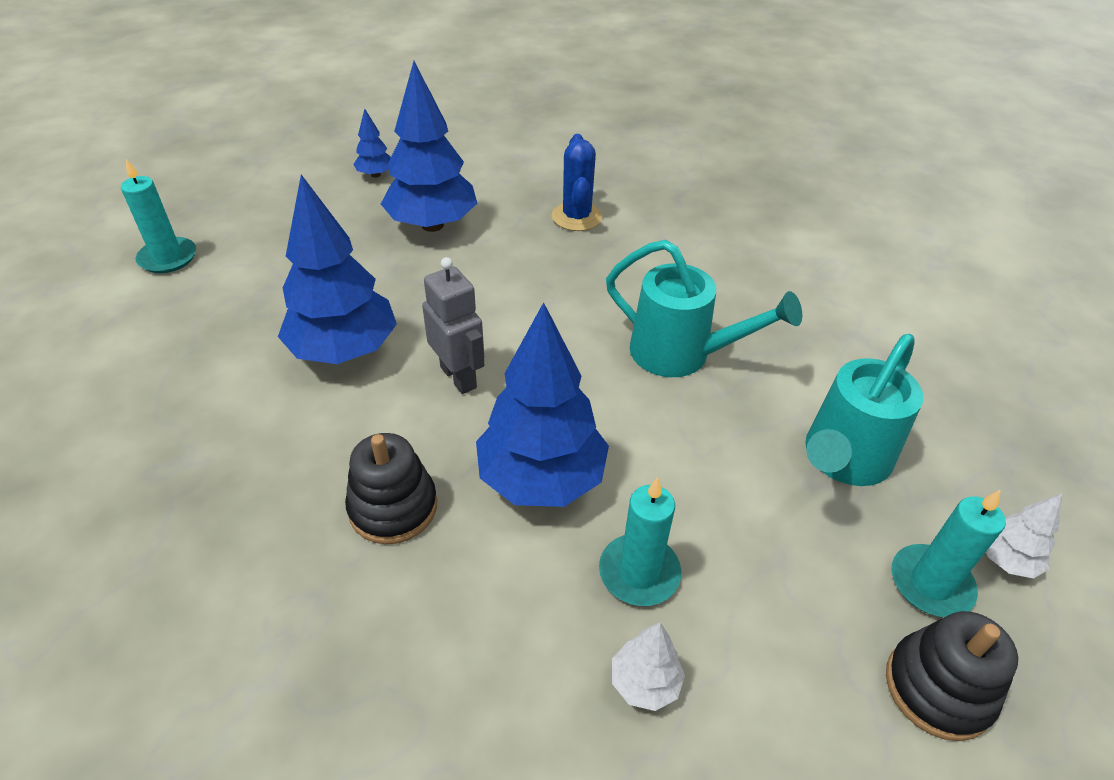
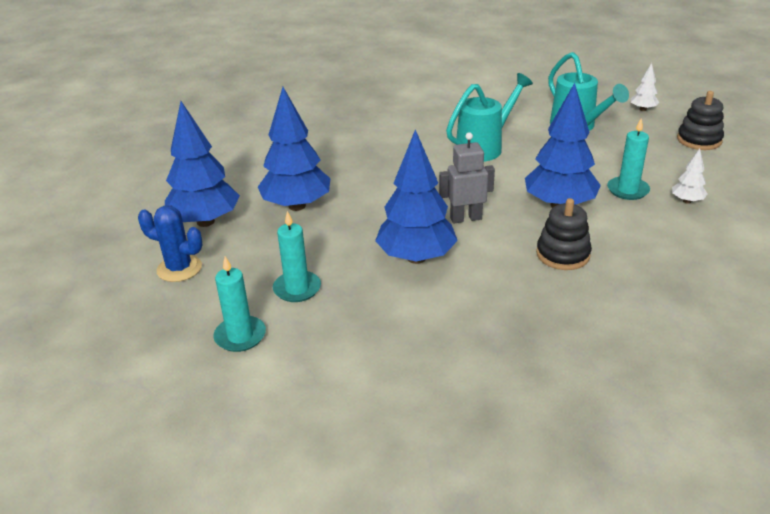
camera: 65 degrees left, 10 degrees down
blue tree [353,109,391,178] -> blue tree [165,101,240,227], size x2.17
blue cactus [552,134,602,231] -> blue cactus moved to [138,205,203,282]
turquoise candle [892,490,1006,617] -> turquoise candle moved to [273,211,321,302]

